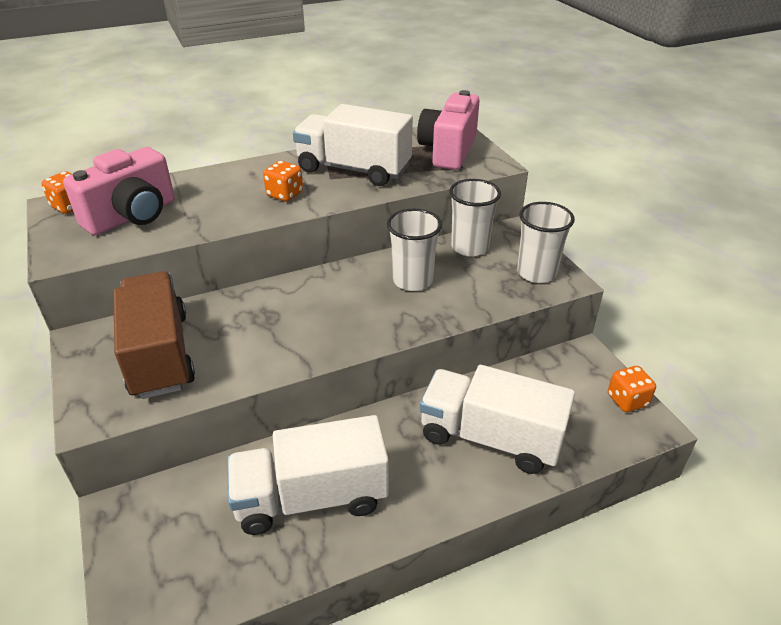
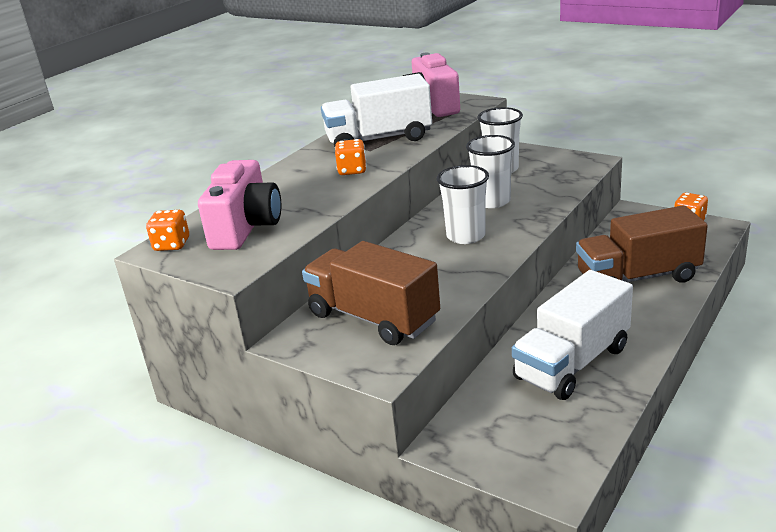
camera: 30 degrees left, 10 degrees down
white truck [420,365,575,474] -> brown truck [576,205,708,283]
white cup [517,202,575,283] -> white cup moved to [437,165,489,244]

